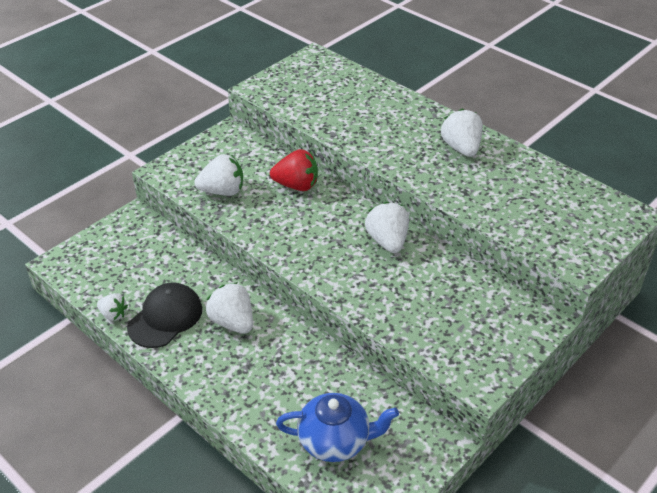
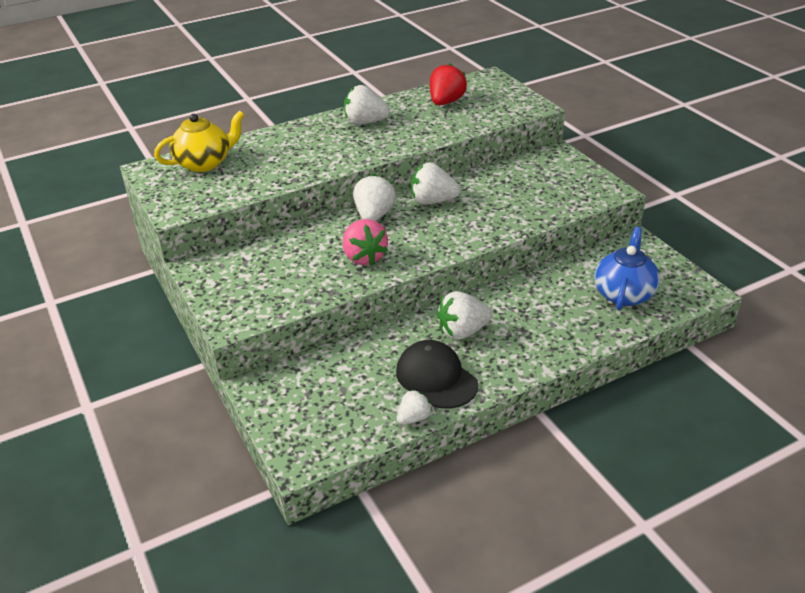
camera: 70 degrees left, 5 degrees down
white strawberry [194,154,243,196] -> white strawberry moved to [353,174,396,221]
red strawberry [270,149,318,191] -> red strawberry moved to [430,63,467,105]
none -> yellow teapot [154,111,245,172]
none -> pink strawberry [343,219,388,265]

